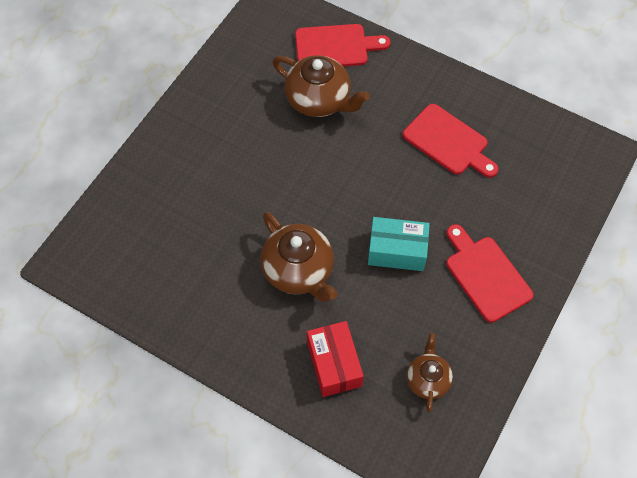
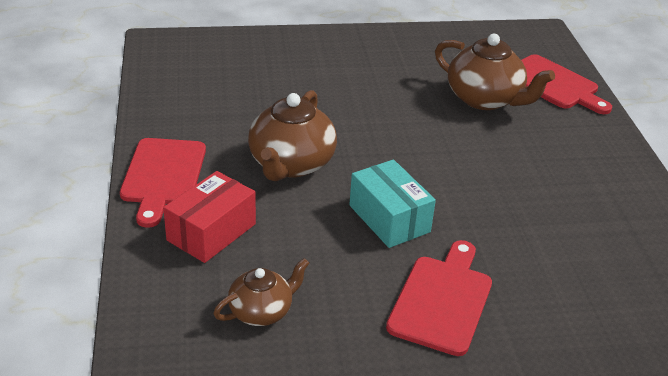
camera: 50 degrees right, 25 degrees down
brown teapot [273,55,370,117] -> brown teapot turned 45 degrees counterclockwise [435,34,555,110]
red cutting board [403,104,499,178] -> red cutting board moved to [120,138,206,228]

